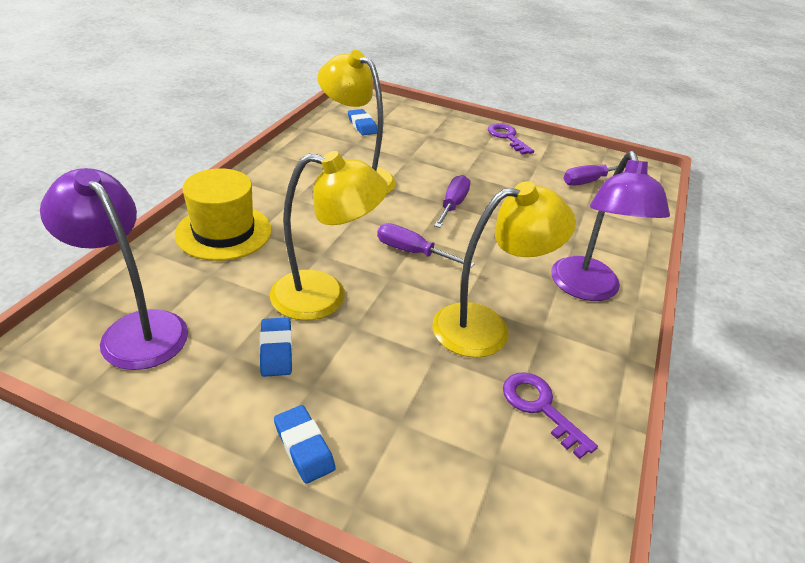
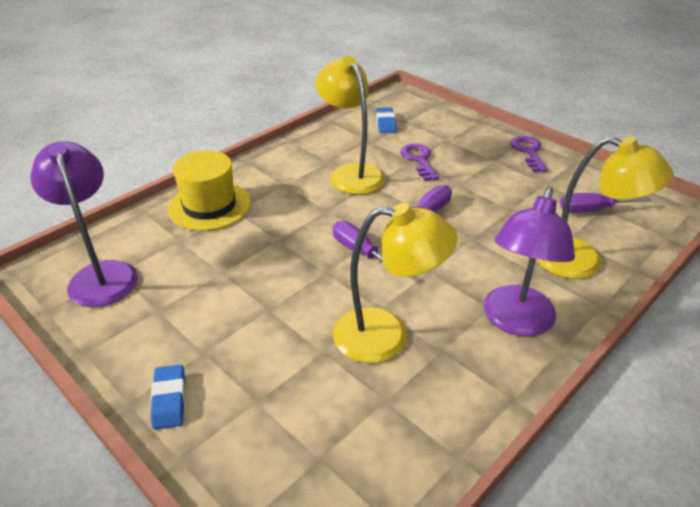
camera: 25 degrees right, 0 degrees up
blue eraser [259,318,293,377] -> none
yellow lamp [270,151,388,321] -> yellow lamp moved to [537,136,674,279]
purple key [503,372,598,459] -> purple key moved to [400,144,439,181]

